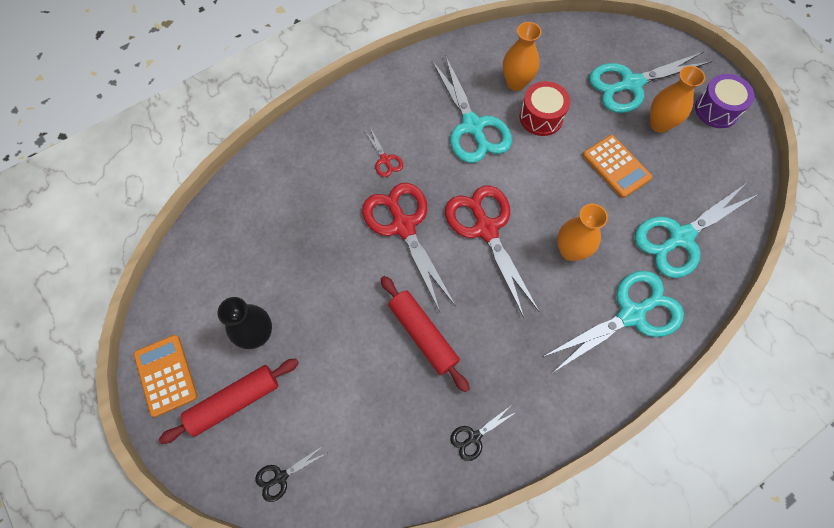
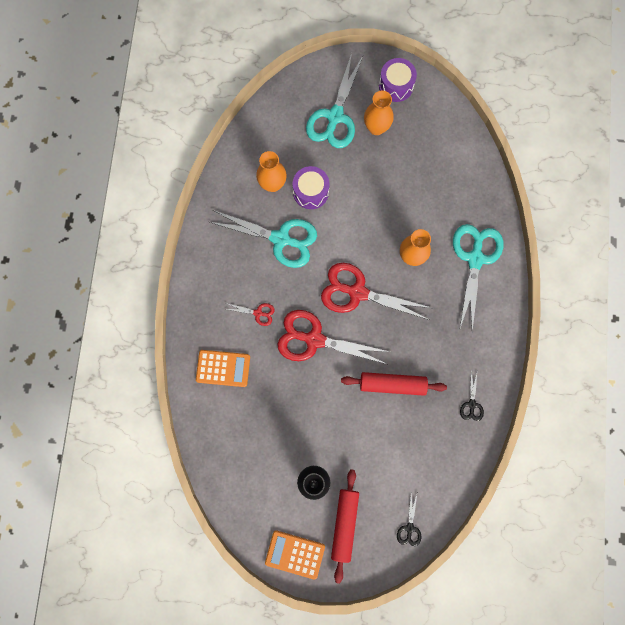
camera: 50 degrees left, 10 degrees up
red drum [520,81,570,136] -> purple drum [293,166,329,209]
orange calculator [583,135,652,198] -> orange calculator moved to [196,350,250,387]
turquoise scissors [635,184,759,278] -> none

